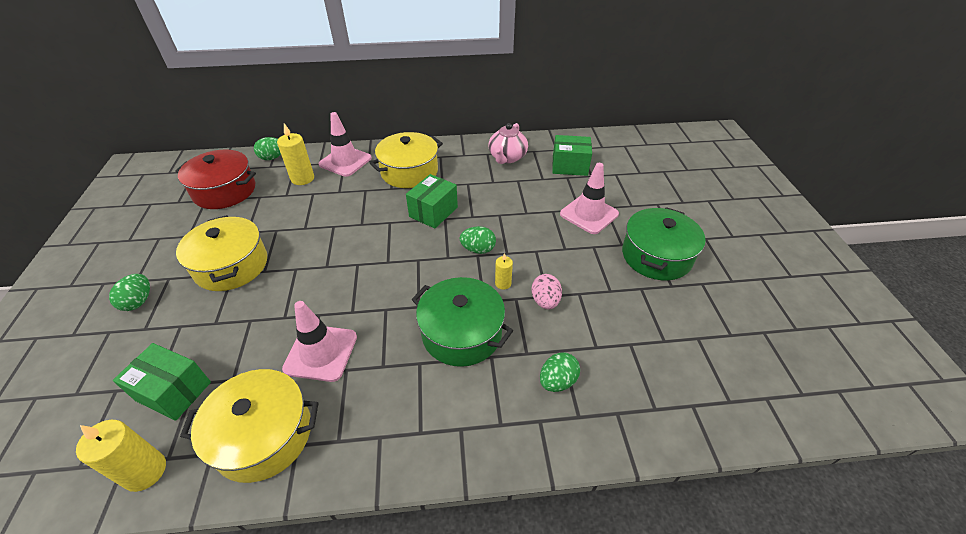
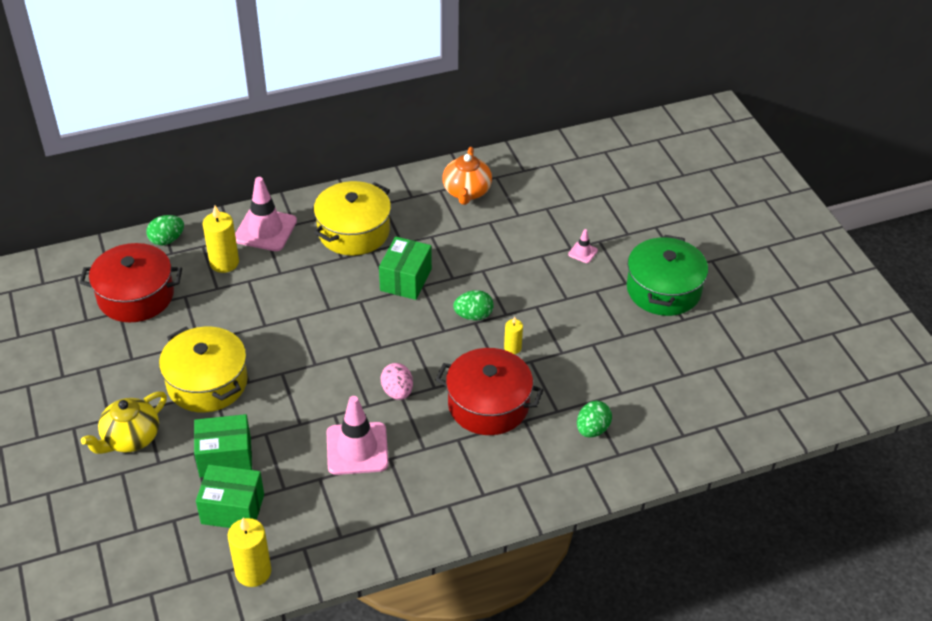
camera: 15 degrees left, 0 degrees up
green egg [109,274,150,311] -> yellow teapot [81,392,167,454]
yellow pot [180,369,319,483] -> none
green pot [411,277,513,367] -> red pot [436,348,543,435]
pink teapot [489,123,528,164] -> orange teapot [442,147,492,205]
pink egg [531,274,562,309] -> pink egg moved to [381,363,413,400]
green box [552,135,592,176] -> green box moved to [194,414,252,478]
pink traffic cone [560,163,619,234] -> pink traffic cone [568,229,598,263], size x0.45

